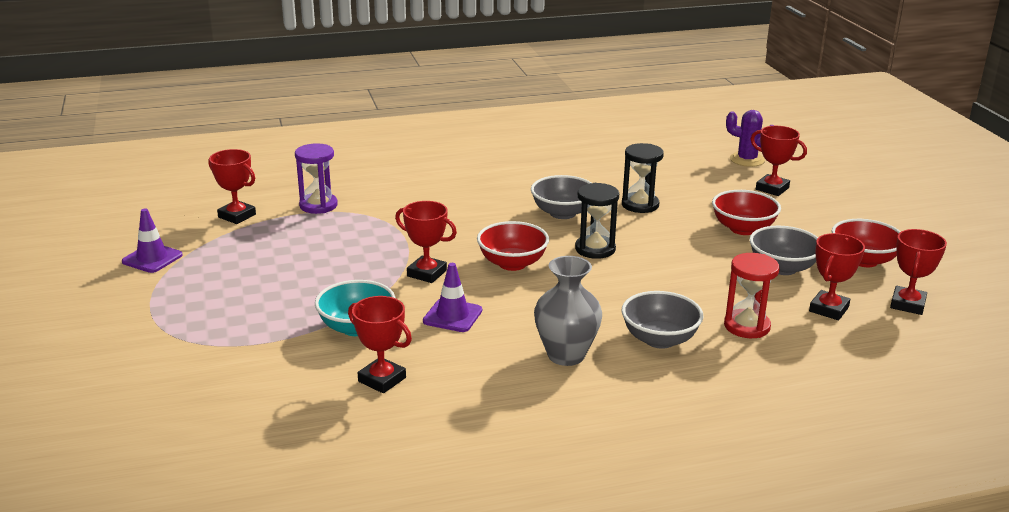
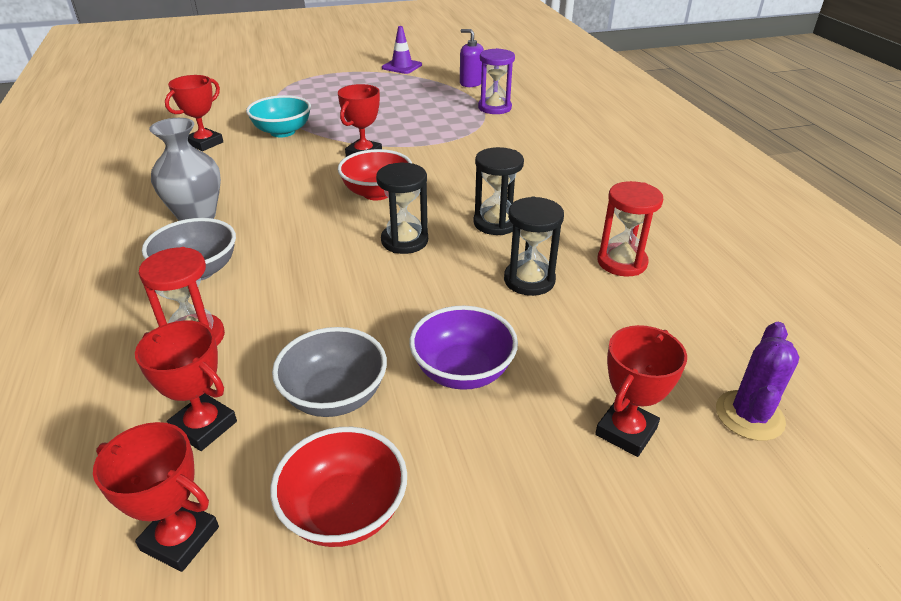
camera: 90 degrees right, 10 degrees up
red trophy [209,149,256,224] -> purple soap dispenser [460,29,484,87]
purple traffic cone [423,263,482,332] -> none
grey bowl [531,175,591,219] -> black hourglass [473,147,524,235]
red bowl [712,190,781,235] -> purple bowl [409,306,518,390]
none -> red hourglass [598,181,663,276]

